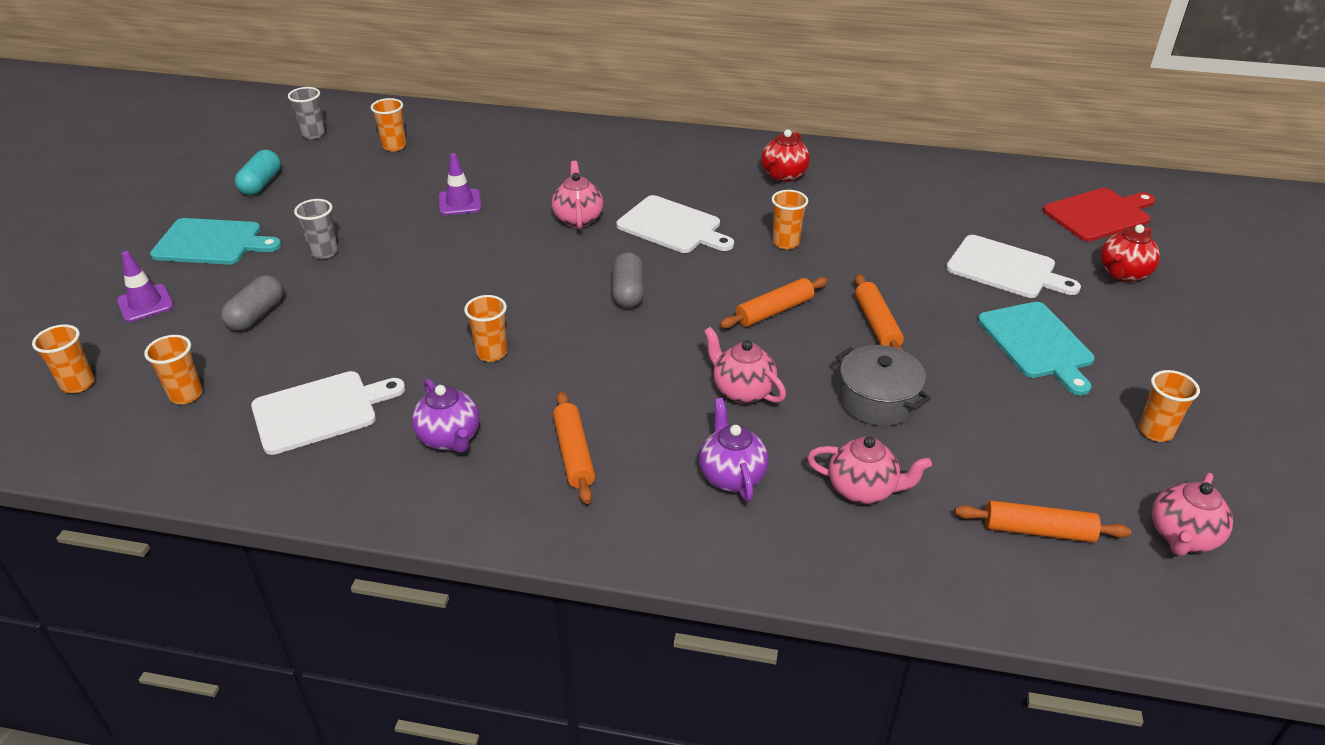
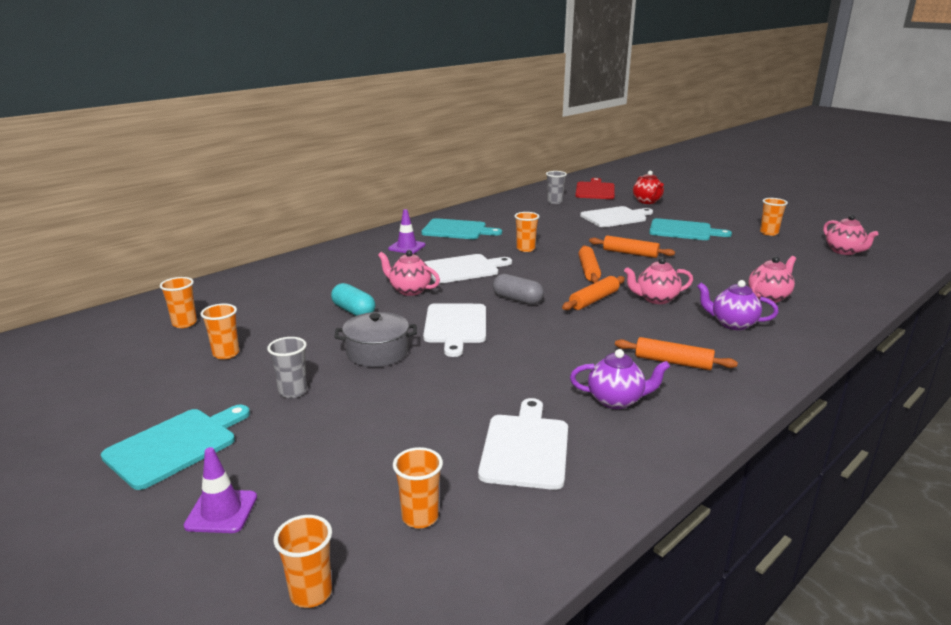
camera: 55 degrees left, 15 degrees down
grey capsule [221,275,283,331] -> none
turquoise capsule [235,150,281,195] -> turquoise capsule moved to [331,283,376,316]
grey cup [288,87,325,139] -> grey cup moved to [546,171,567,204]
purple traffic cone [439,153,482,215] -> purple traffic cone moved to [388,209,426,254]
orange cup [464,295,507,362] -> orange cup moved to [200,304,239,360]
red teapot [761,129,810,182] -> turquoise cutting board [421,218,502,239]
grey pot [836,345,931,426] -> grey pot moved to [334,312,417,367]
orange rolling pin [955,500,1131,543] -> orange rolling pin moved to [562,276,625,310]
none -> white cutting board [423,303,486,357]

